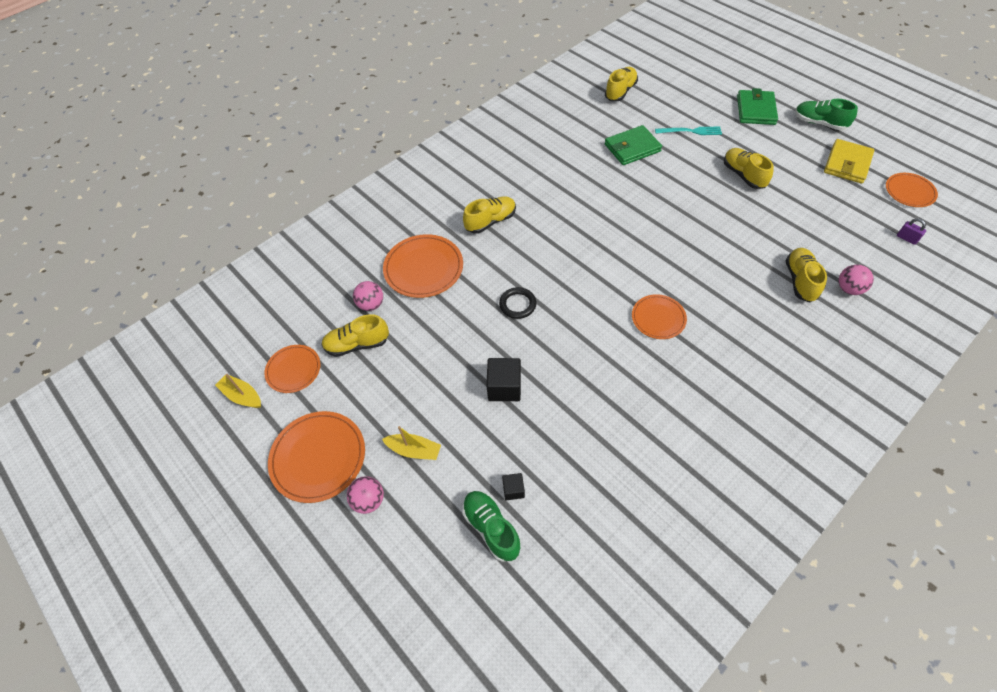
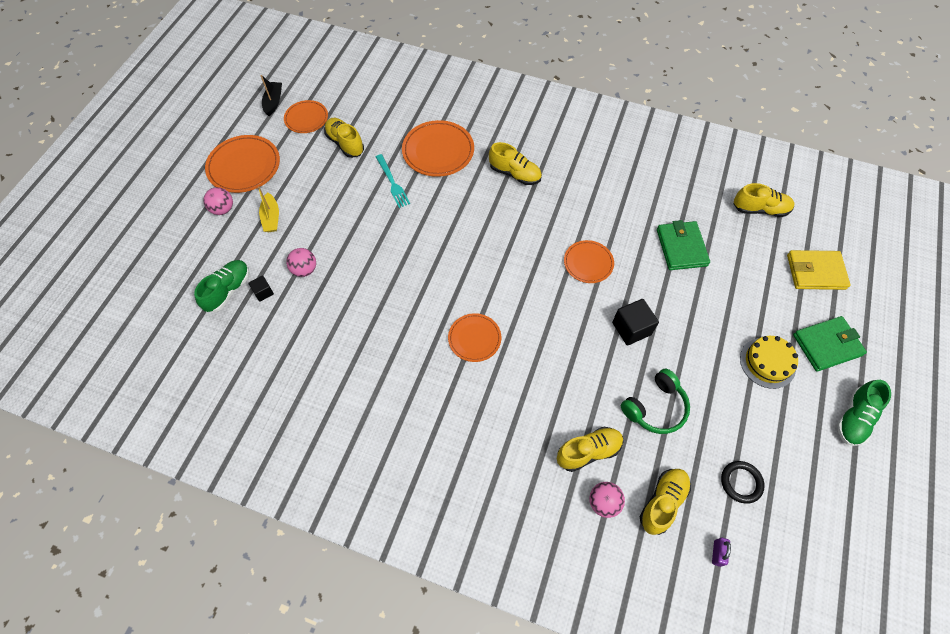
camera: 60 degrees right, 5 degrees up
yellow boat [215,374,261,408] -> black boat [260,75,282,116]
pink ball [353,281,383,311] -> pink ball moved to [286,248,316,277]
black cube [486,358,521,401] -> black cube moved to [612,299,659,346]
black ring [499,287,536,319] -> black ring moved to [721,461,765,504]
green wallet [605,125,662,165] -> green wallet turned 45 degrees clockwise [657,220,710,270]
turquoise fork [655,127,722,135] -> turquoise fork moved to [376,154,410,208]
yellow shoe [724,148,774,189] -> yellow shoe moved to [640,469,691,535]
green shoe [795,99,858,130] -> green shoe turned 150 degrees counterclockwise [837,380,891,446]
yellow wallet [824,139,874,183] -> yellow wallet moved to [787,250,851,290]
orange plate [886,173,938,207] -> orange plate moved to [564,240,614,283]
none -> green headphones [621,369,690,434]
none -> yellow cake [740,336,798,389]

